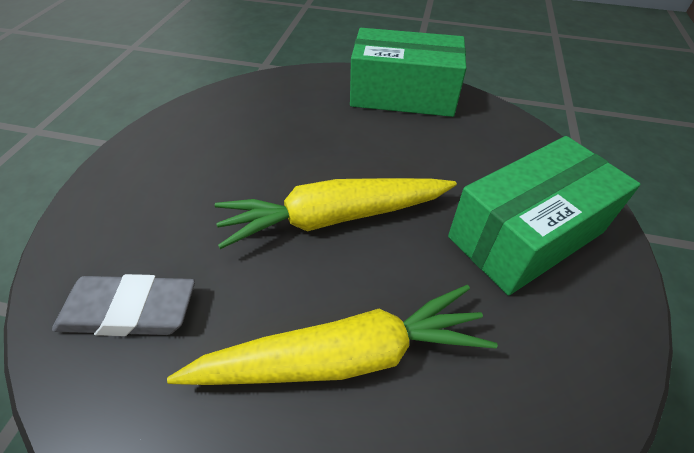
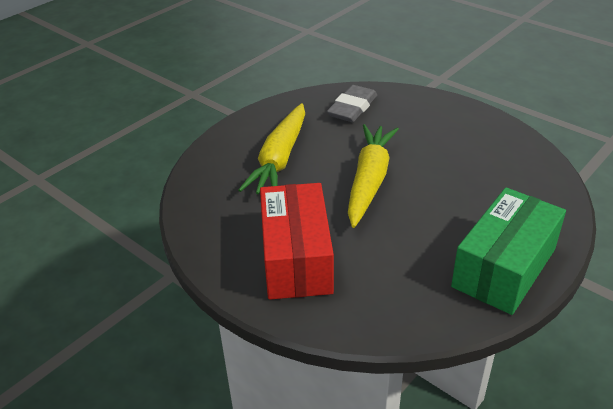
camera: 120 degrees right, 10 degrees down
green box [448,136,641,296] -> red box [260,183,334,300]

